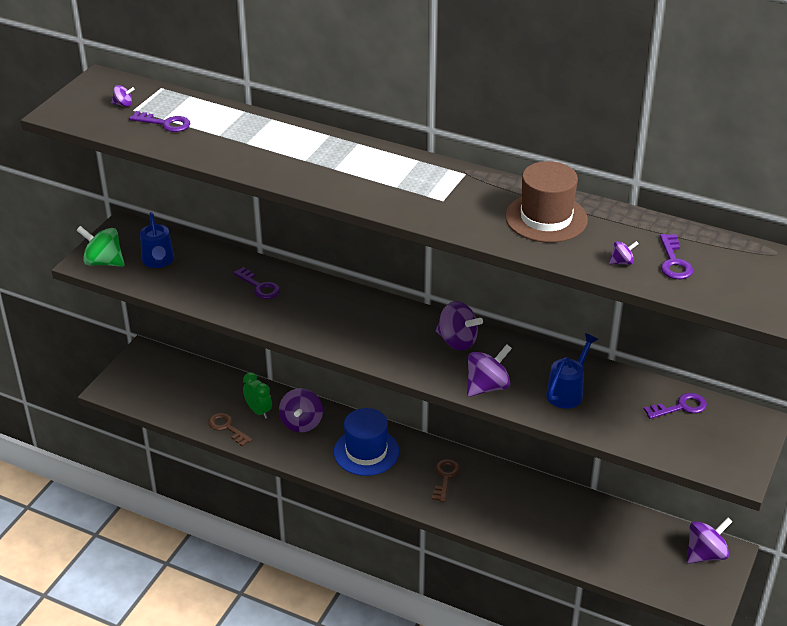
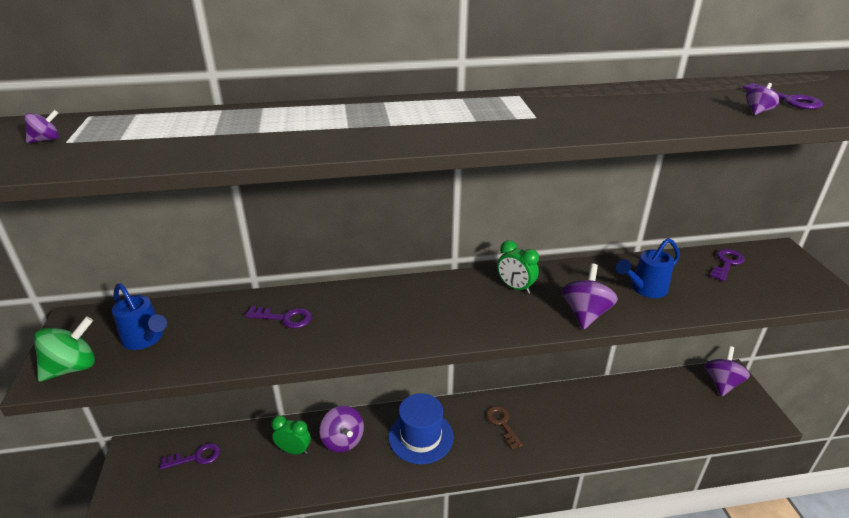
camera: 35 degrees left, 5 degrees down
green spinning top [77,226,125,267] -> green spinning top turned 150 degrees clockwise [34,316,95,382]
purple key [129,111,190,132] -> purple key moved to [160,443,220,470]
brown key [208,413,252,447] -> none
purple spinning top [436,301,483,351] -> green clock [497,240,539,294]
brown hat [505,161,588,243] -> none
blue watering can [546,333,598,409] -> blue watering can turned 120 degrees counterclockwise [616,238,680,298]

